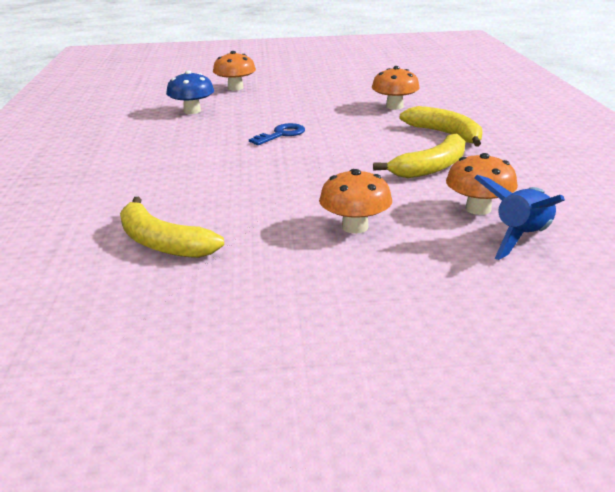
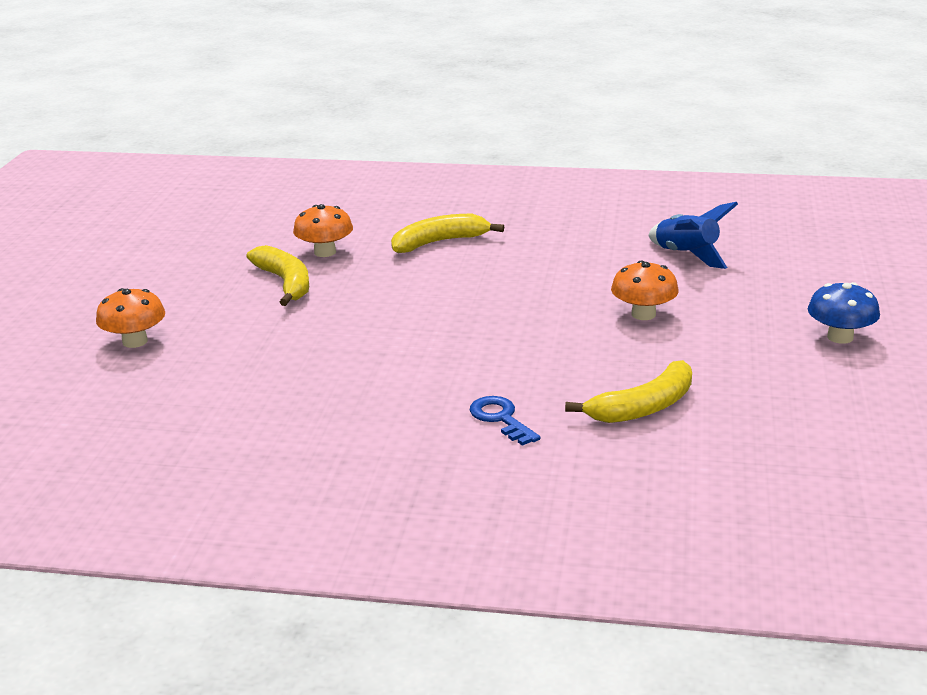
camera: 75 degrees left, 0 degrees up
blue mushroom [166,70,214,114] -> blue mushroom moved to [808,282,880,344]
blue key [249,123,305,145] -> blue key moved to [470,396,540,446]
yellow banana [373,133,465,178] -> yellow banana moved to [246,245,309,306]
orange mushroom [446,153,518,215] -> none

